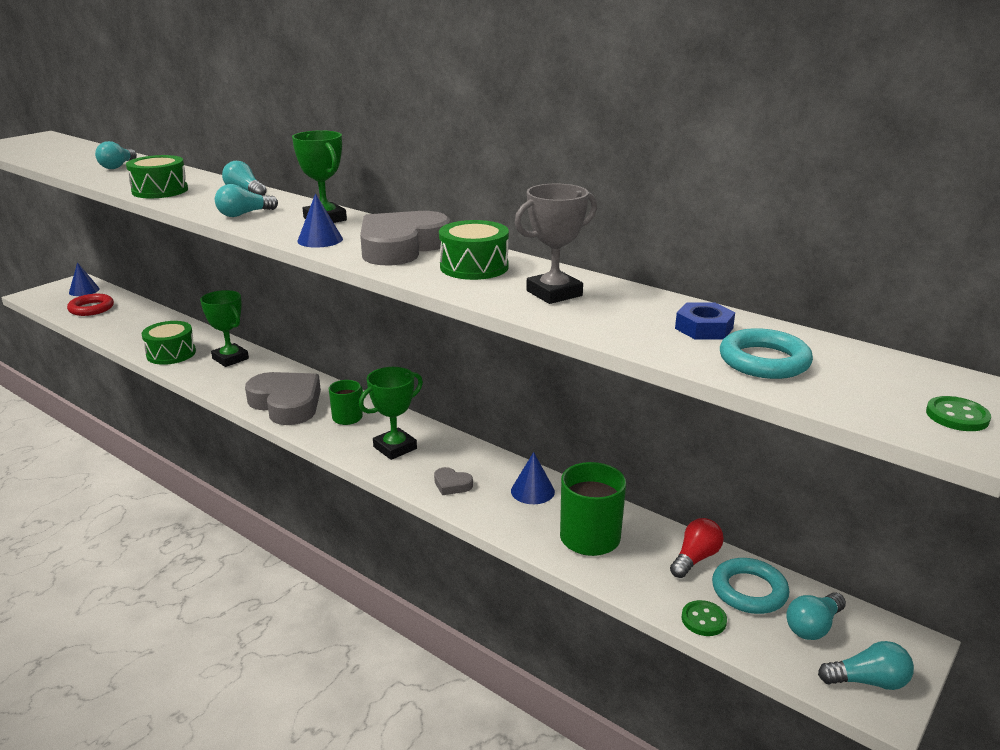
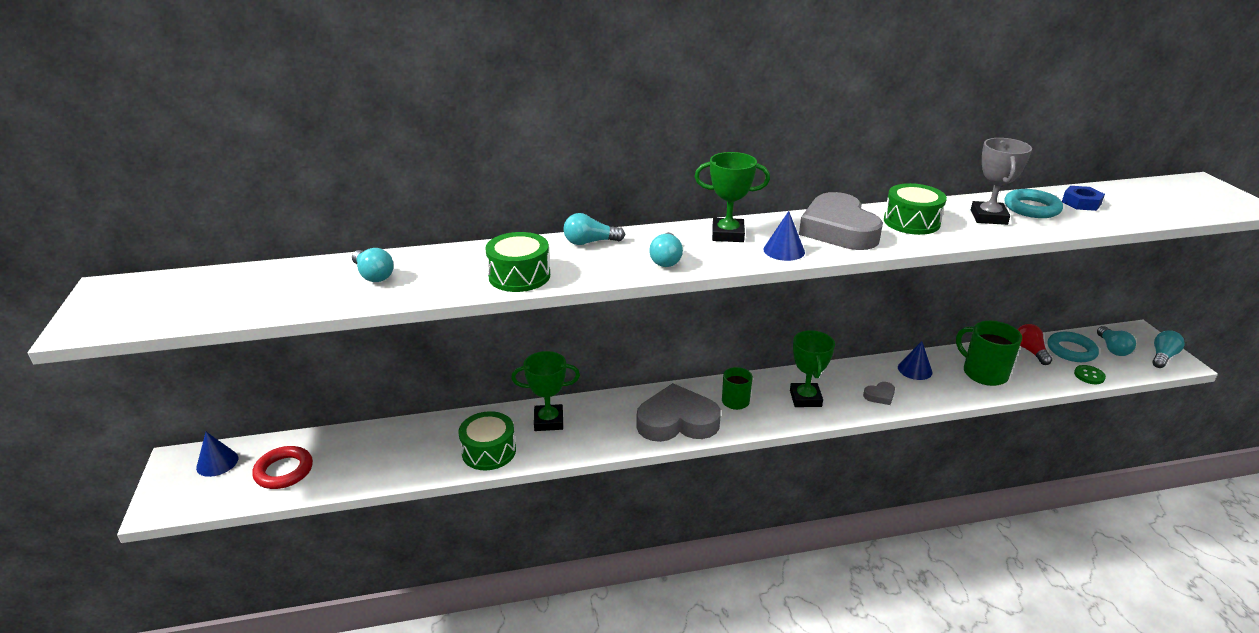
camera: 50 degrees left, 5 degrees up
turquoise ring [720,328,813,379] -> turquoise ring moved to [1004,189,1063,218]
green button [926,396,991,431] -> none

